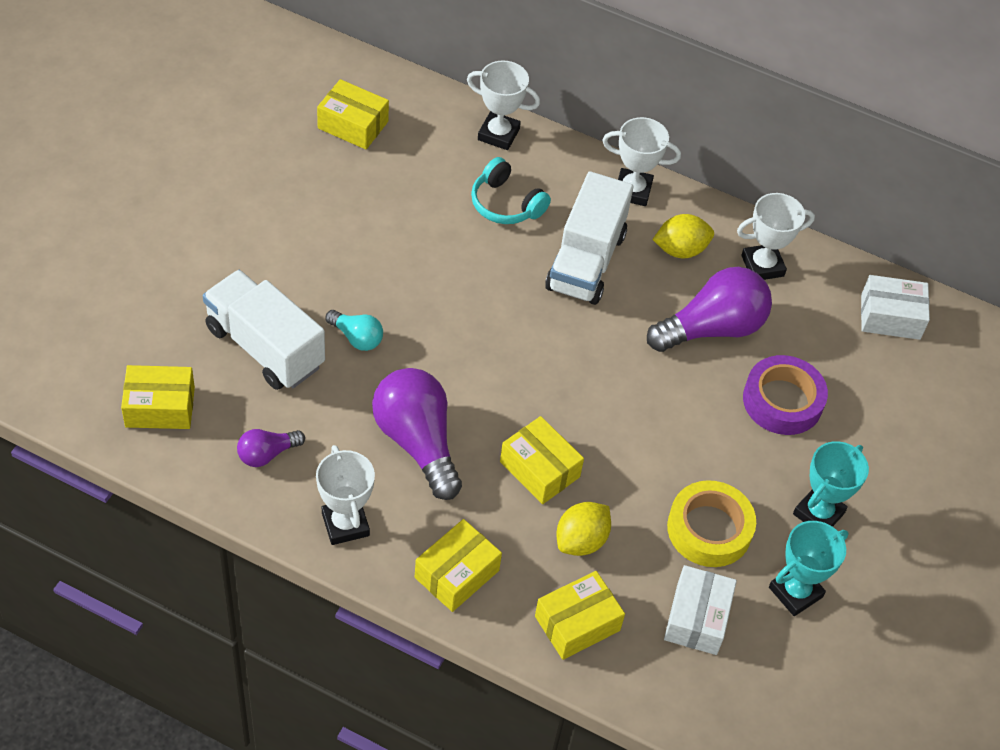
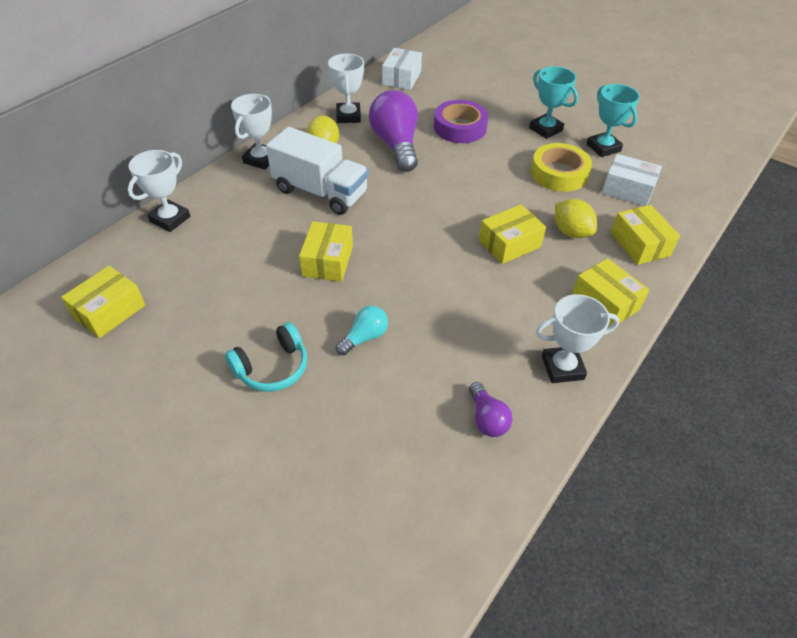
camera: 75 degrees left, 5 degrees down
yellow box [121,365,195,429] -> yellow box moved to [299,221,353,282]
white truck [203,270,325,390] -> none
purple light bulb [372,368,462,500] -> none
turquoise headphones [471,157,551,224] -> turquoise headphones moved to [225,322,307,392]

